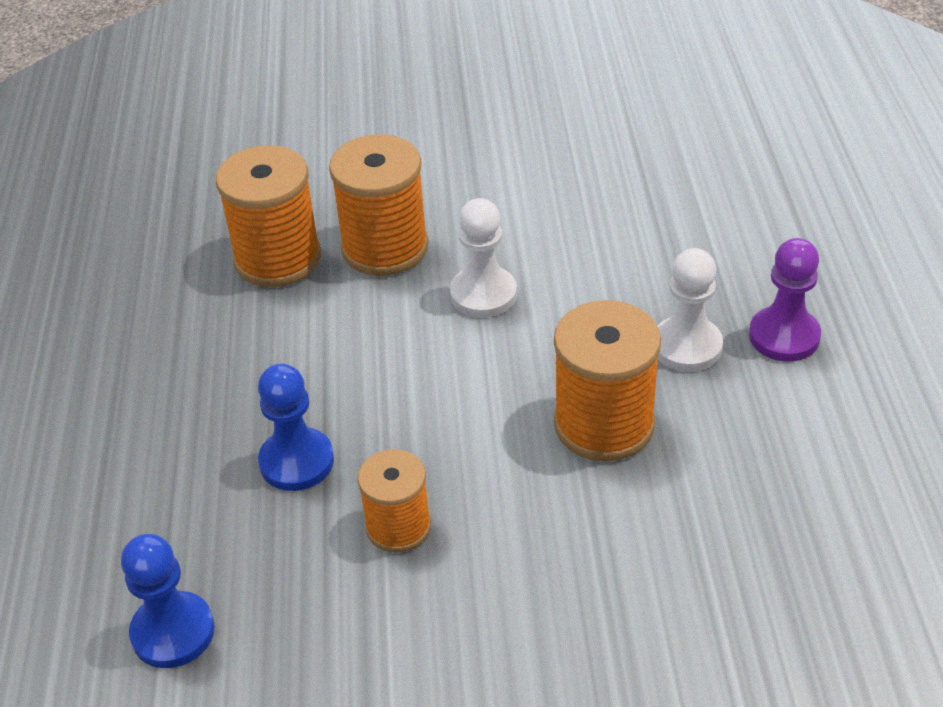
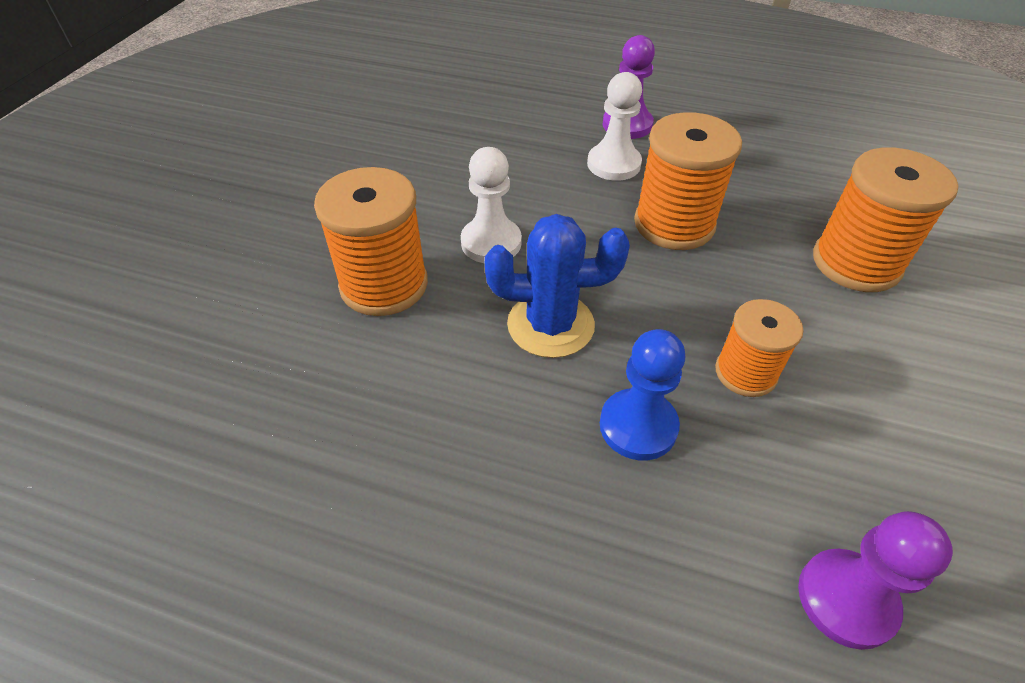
camera: 70 degrees left, 5 degrees up
blue pawn [121,534,215,668] -> purple pawn [798,511,953,650]
orange spool [216,145,321,287] -> orange spool moved to [813,147,958,292]
none -> blue cactus [485,214,630,358]

